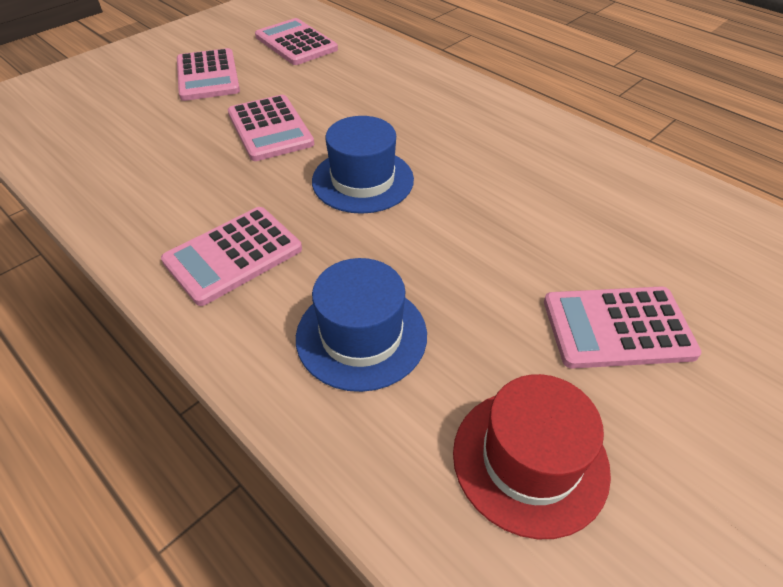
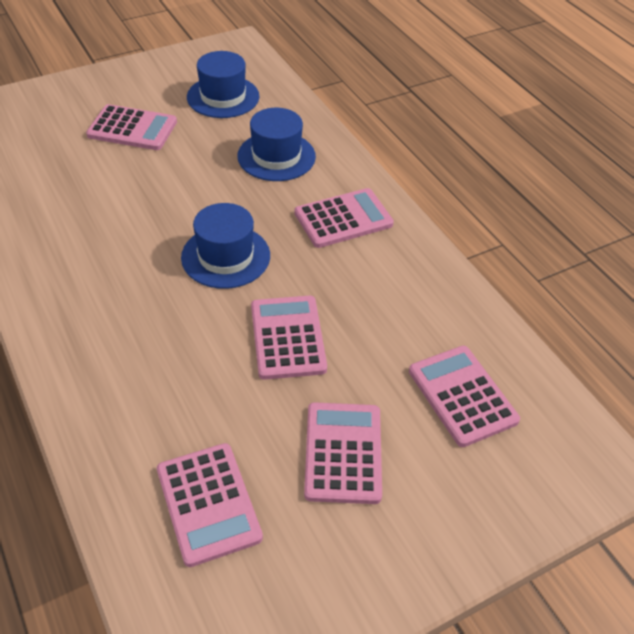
camera: 165 degrees left, 0 degrees up
red hat [453,374,611,539] -> blue hat [187,51,259,118]
none -> pink calculator [409,346,520,447]

